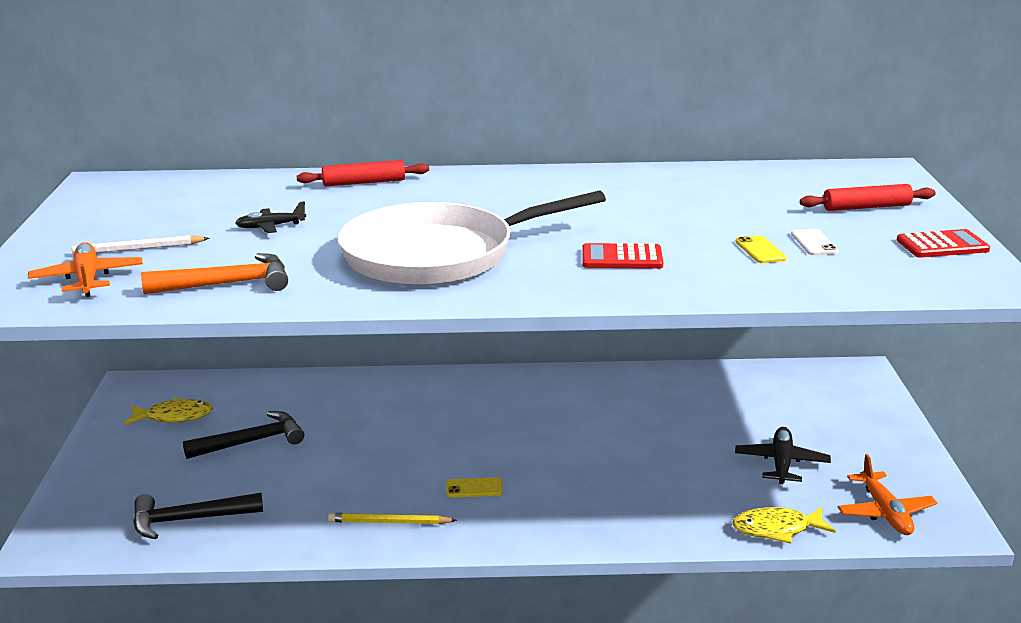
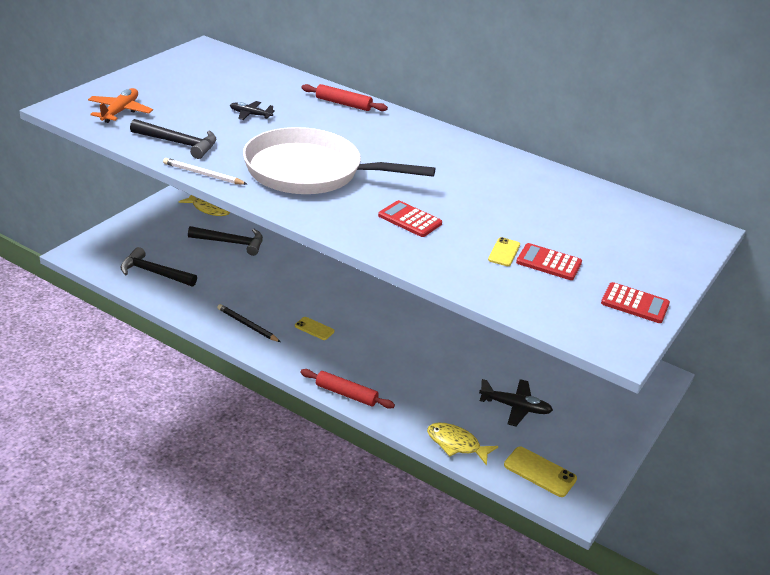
camera: 30 degrees right, 10 degrees up
white pencil [72,235,210,255] -> white pencil moved to [163,158,247,185]
orange hammer [141,253,288,294] -> black hammer [130,119,217,159]
yellow pencil [328,513,457,524] -> black pencil [217,304,281,342]
black plane [735,427,831,484] -> black plane turned 60 degrees clockwise [479,379,553,427]
white phone [791,229,839,255] -> red calculator [516,243,582,280]
red rolling pin [800,184,936,211] -> red rolling pin moved to [300,369,395,409]
orange plane [838,454,937,535] -> yellow phone [504,447,577,497]

